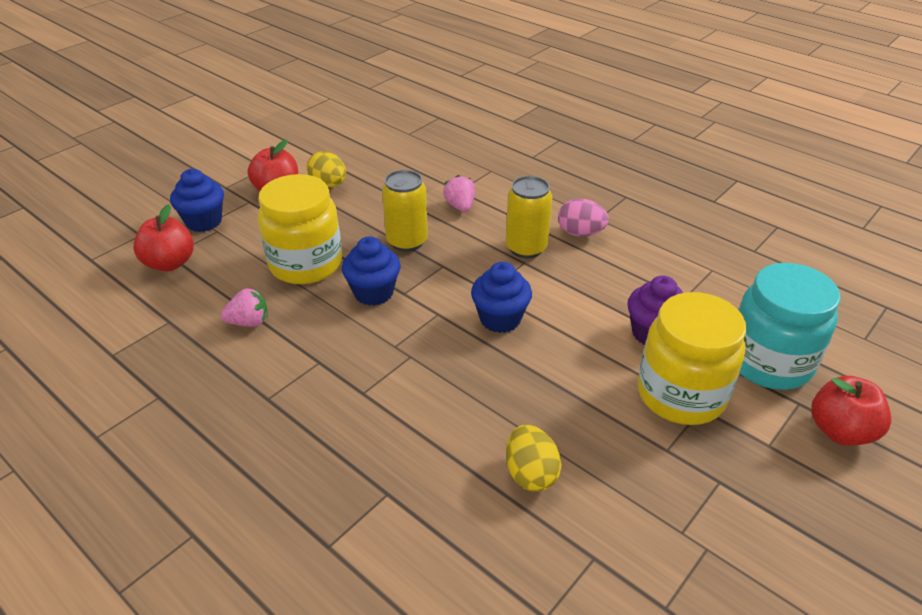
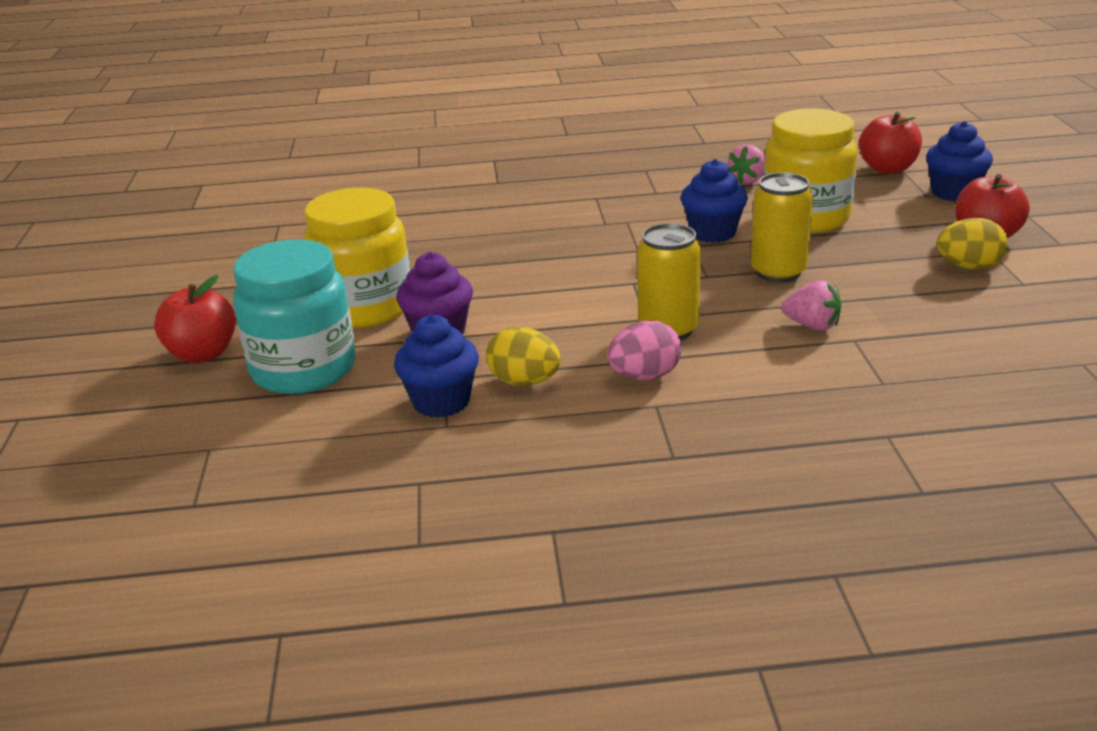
camera: 135 degrees right, 10 degrees down
blue cupcake [471,262,532,333] -> blue cupcake moved to [394,314,479,418]
yellow egg [506,424,562,492] -> yellow egg moved to [486,327,561,386]

